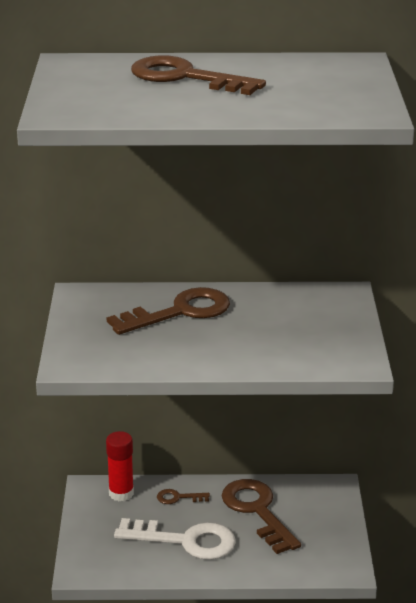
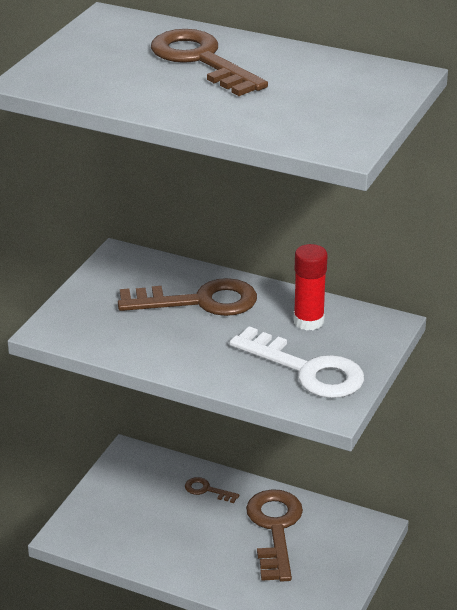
camera: 25 degrees right, 5 degrees up
red glue stick [106,431,134,501] -> red glue stick moved to [294,244,327,330]
white key [114,518,236,560] -> white key moved to [229,326,364,398]

